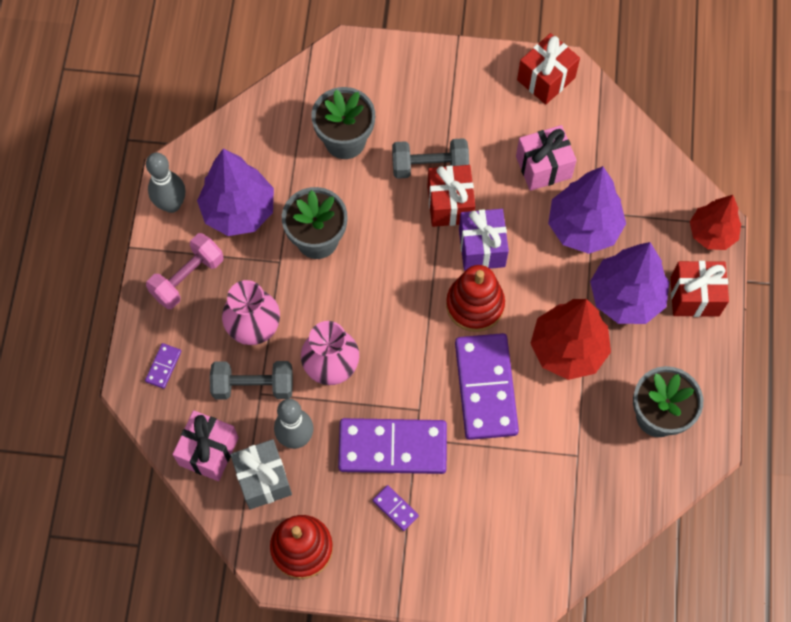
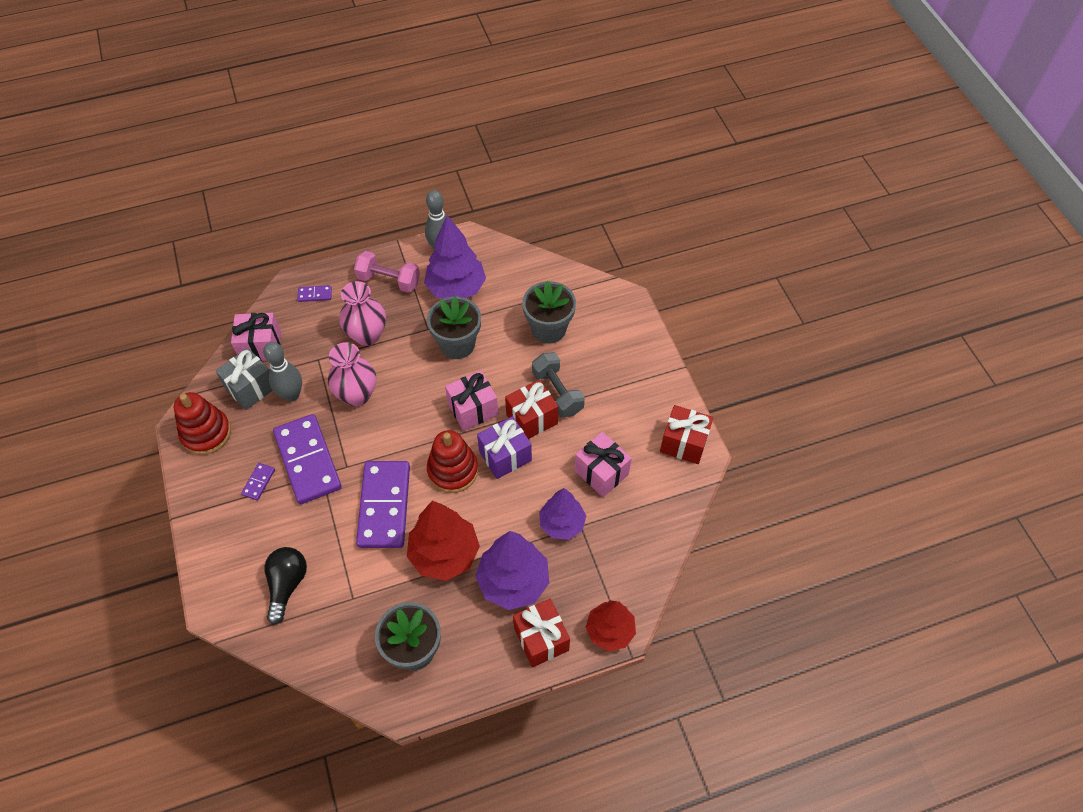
camera: 65 degrees right, 10 degrees down
grey dumbbell [210,361,293,399] -> none
purple domino [455,333,519,440] -> purple domino turned 60 degrees counterclockwise [356,461,410,548]
purple tree [548,166,626,254] -> purple tree [539,488,586,540], size x0.67
none -> black light bulb [264,547,307,625]
none -> pink gift [445,370,498,431]

